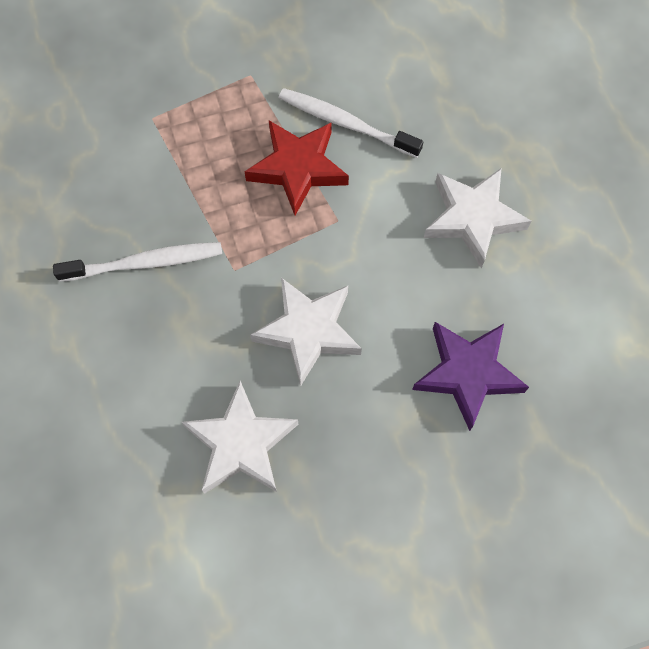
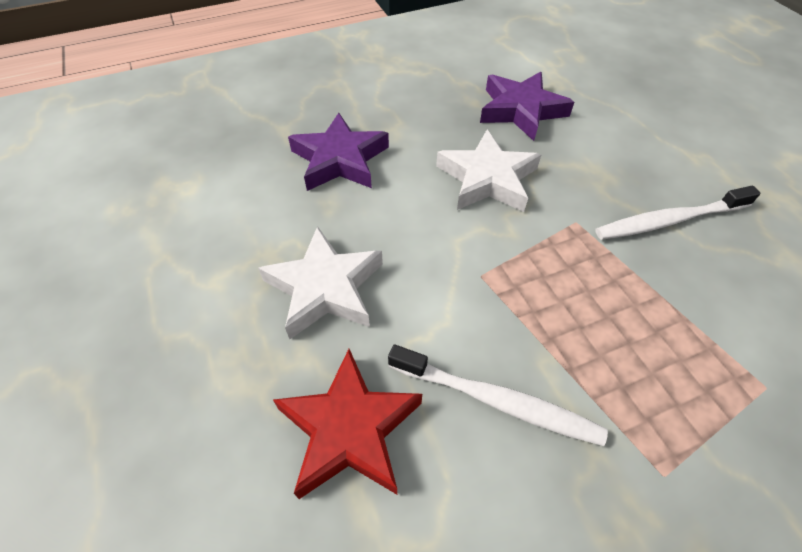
camera: 175 degrees right, 15 degrees down
white star [182,381,298,494] -> purple star [480,72,574,141]
red star [244,120,349,215] -> red star moved to [273,349,422,499]

